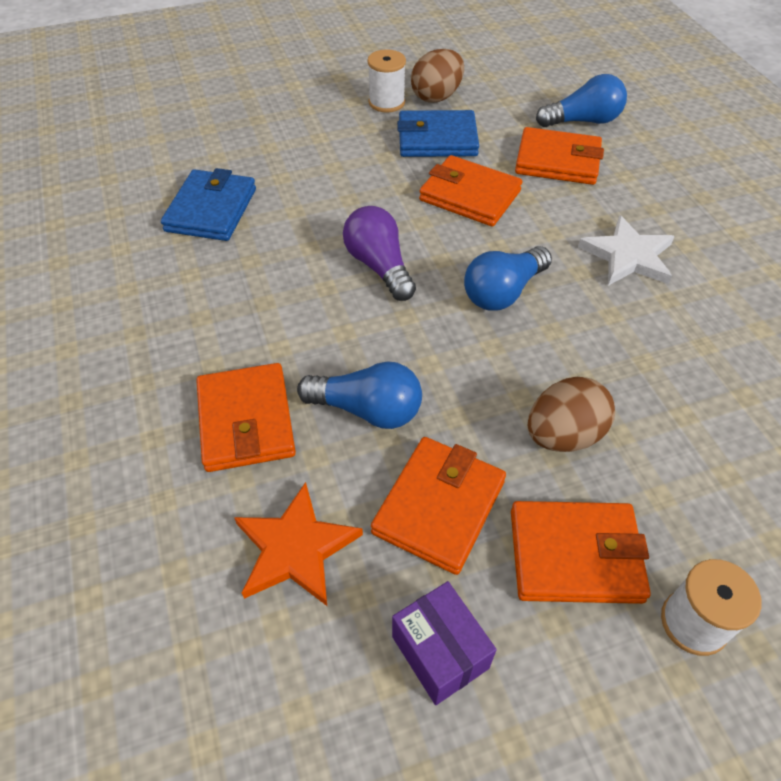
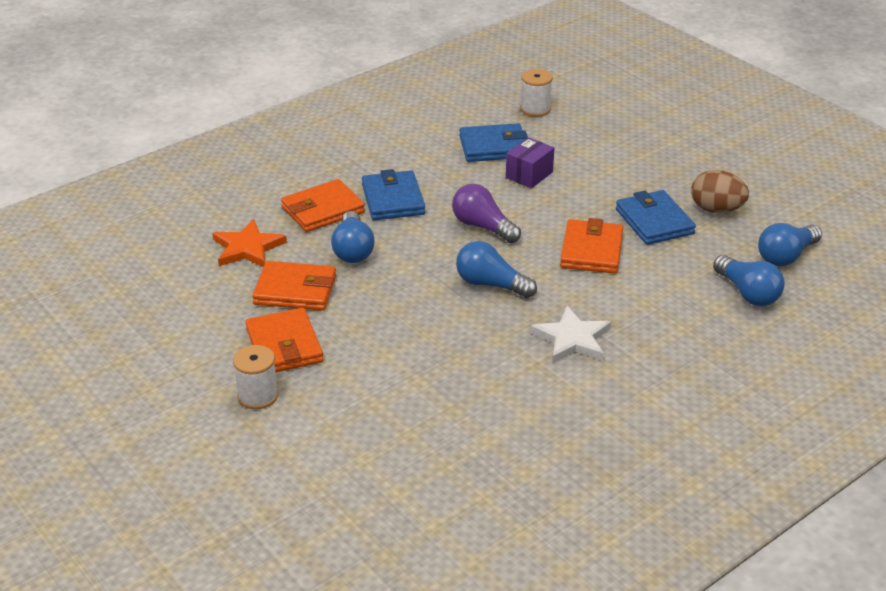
camera: 70 degrees right, 15 degrees down
purple light bulb [343,206,416,301] -> purple light bulb turned 90 degrees counterclockwise [452,184,521,243]
white spool [367,49,406,113] -> white spool moved to [520,69,553,117]
purple box [392,581,497,705] -> purple box moved to [506,137,554,188]
orange wallet [515,127,604,185] -> none
brown egg [528,377,615,452] -> none
none -> blue wallet [362,169,425,220]
none -> blue light bulb [758,223,822,267]

